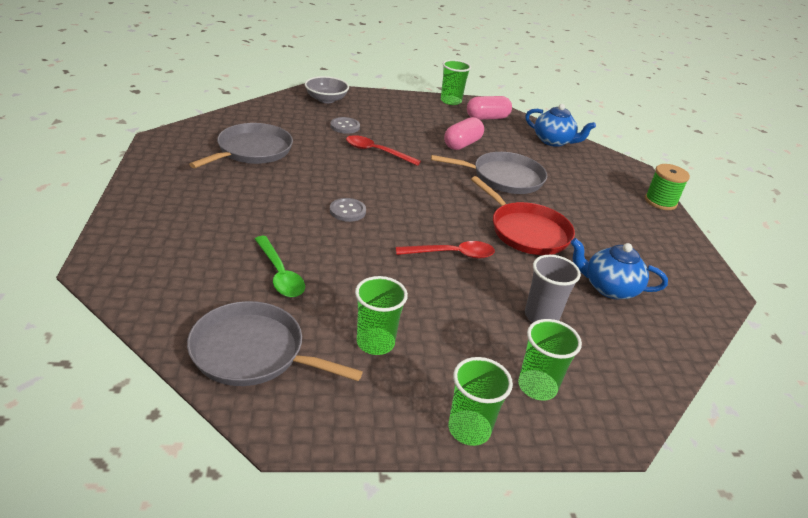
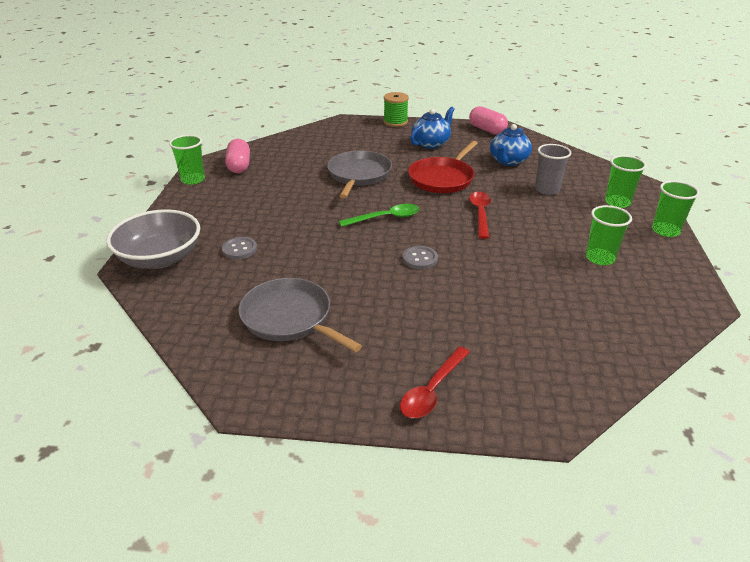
camera: 75 degrees left, 0 degrees up
grey pan [187,301,363,386] -> none
green spoon [255,236,305,297] -> green spoon moved to [339,204,419,227]
grey bowl [305,76,349,103] -> grey bowl [106,209,200,269], size x1.56
red spoon [346,135,421,166] -> red spoon moved to [400,346,470,418]
pink capsule [444,117,484,150] -> pink capsule moved to [469,106,508,135]
red pan [471,176,575,255] -> red pan turned 150 degrees clockwise [408,141,478,193]
blue teapot [525,104,596,147] -> blue teapot moved to [410,107,455,149]

